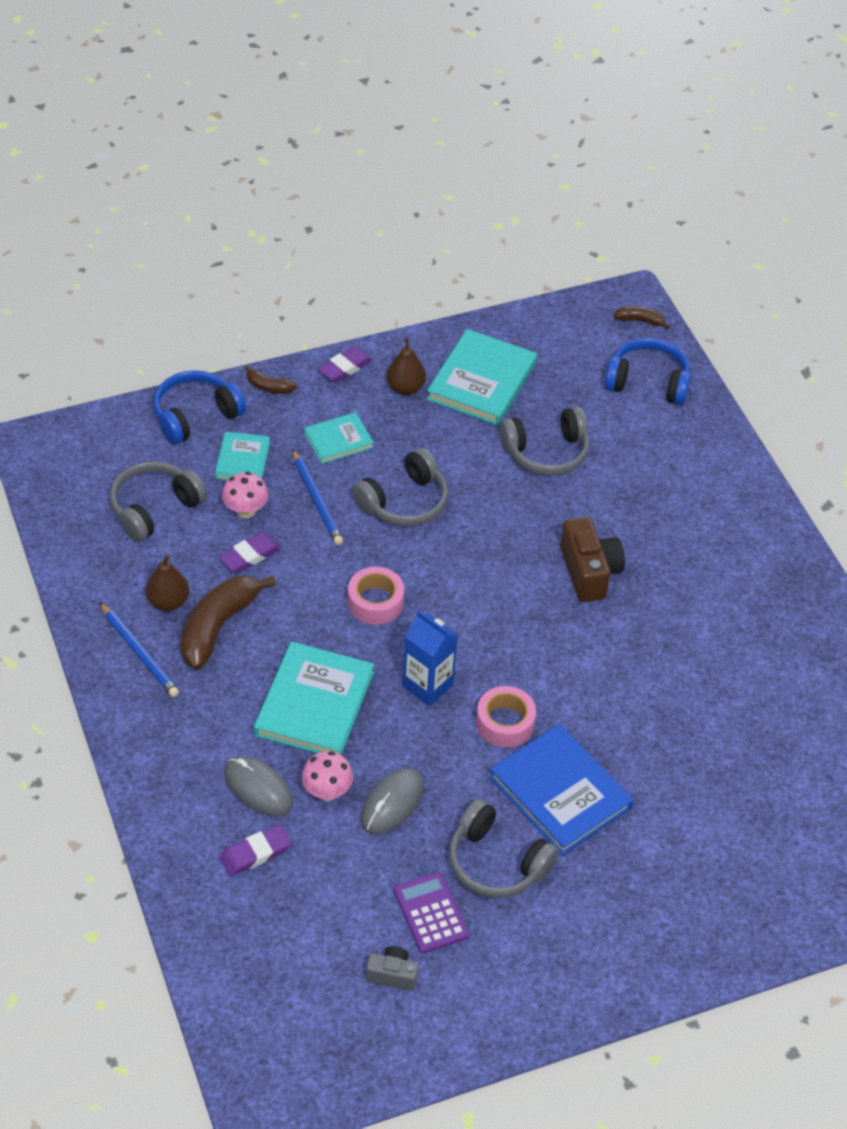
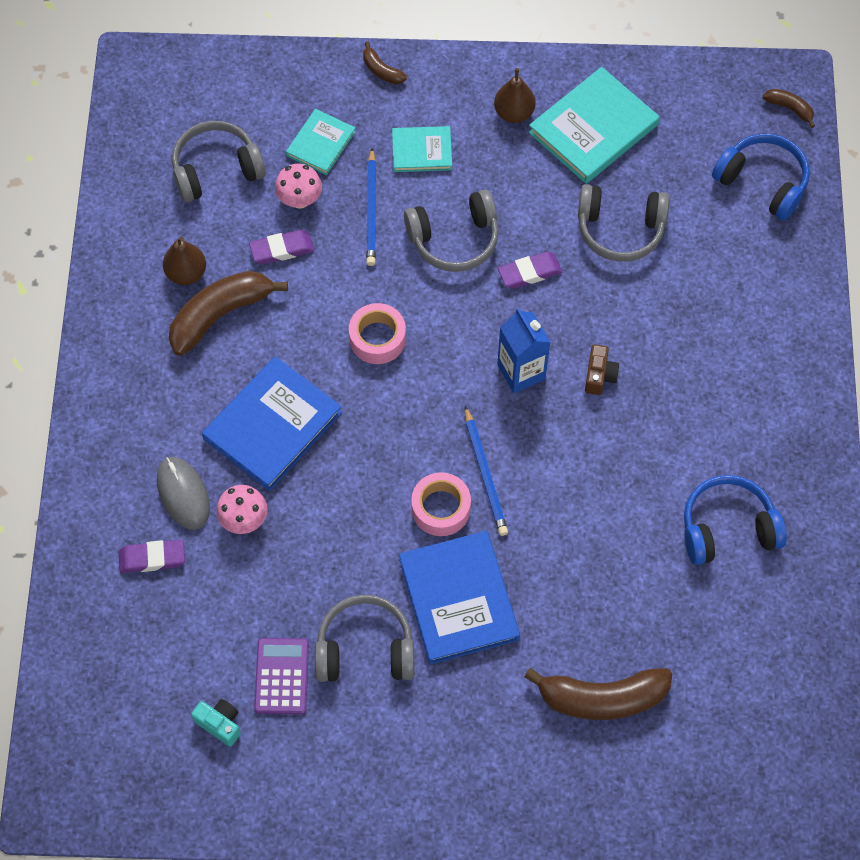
camera: 25 degrees right, 15 degrees up
blue pencil [99,602,179,697] -> blue pencil moved to [465,406,508,536]
blue headphones [153,370,246,444] -> blue headphones moved to [684,475,787,565]
turquoise book [254,642,374,755] -> blue book [202,356,342,491]
purple eraser [318,346,373,383] -> purple eraser moved to [498,252,562,289]
grey mouse [361,769,423,834] -> none
grey camera [366,946,418,991] -> turquoise camera [191,699,241,747]
blue carton [403,610,457,706] -> blue carton moved to [497,308,550,393]
grey headphones [449,799,559,898] -> grey headphones turned 120 degrees clockwise [315,595,415,682]
brown camera [560,517,625,602] -> brown camera [585,344,619,395], size x0.56
none -> brown banana [524,668,672,720]

